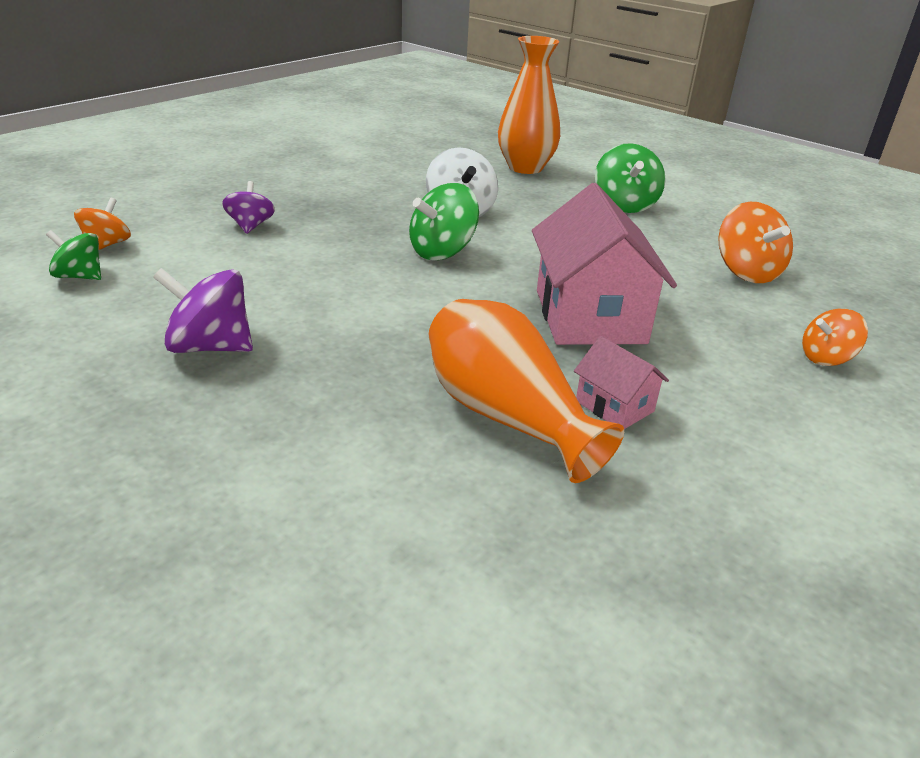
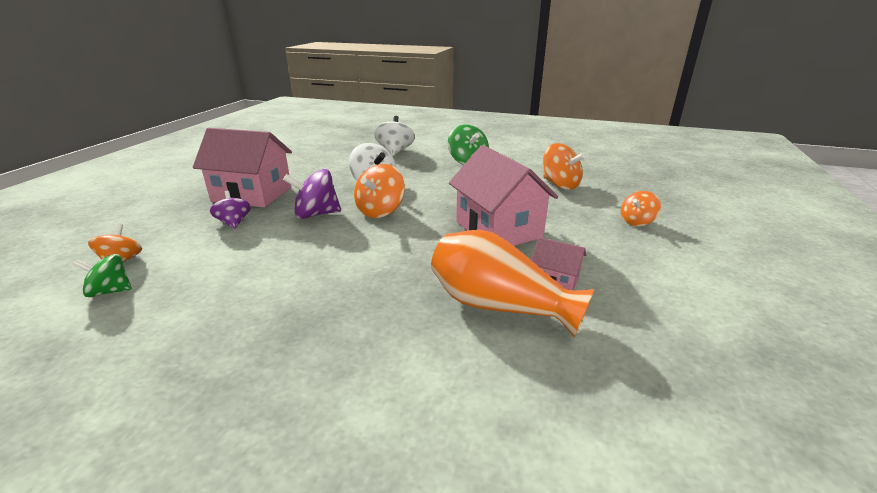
camera: 20 degrees left, 5 degrees down
purple spinning top [153,268,253,353] -> purple spinning top moved to [283,169,341,219]
green spinning top [409,183,479,260] -> orange spinning top [354,164,405,218]
orange vase [498,36,560,174] -> white spinning top [374,116,415,156]
none -> pink house [193,128,292,208]

